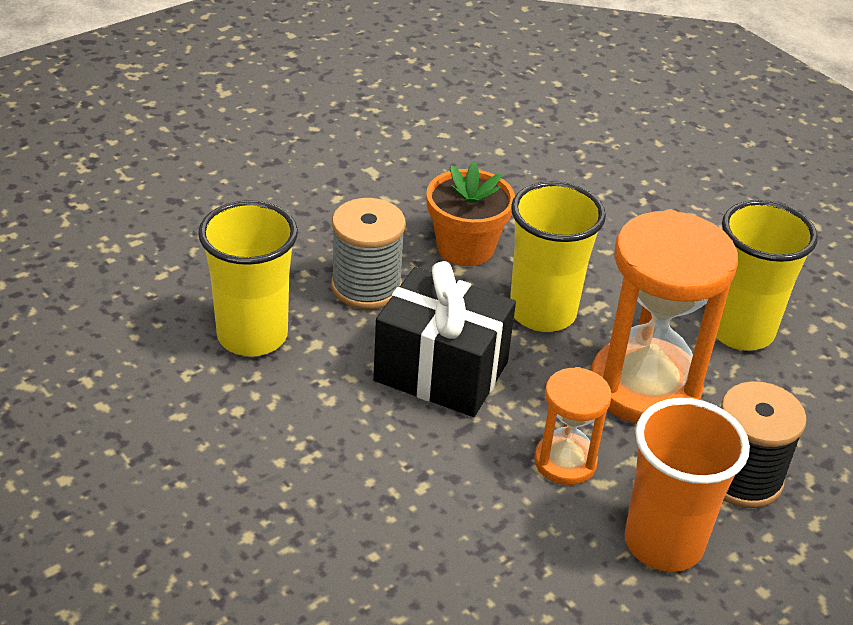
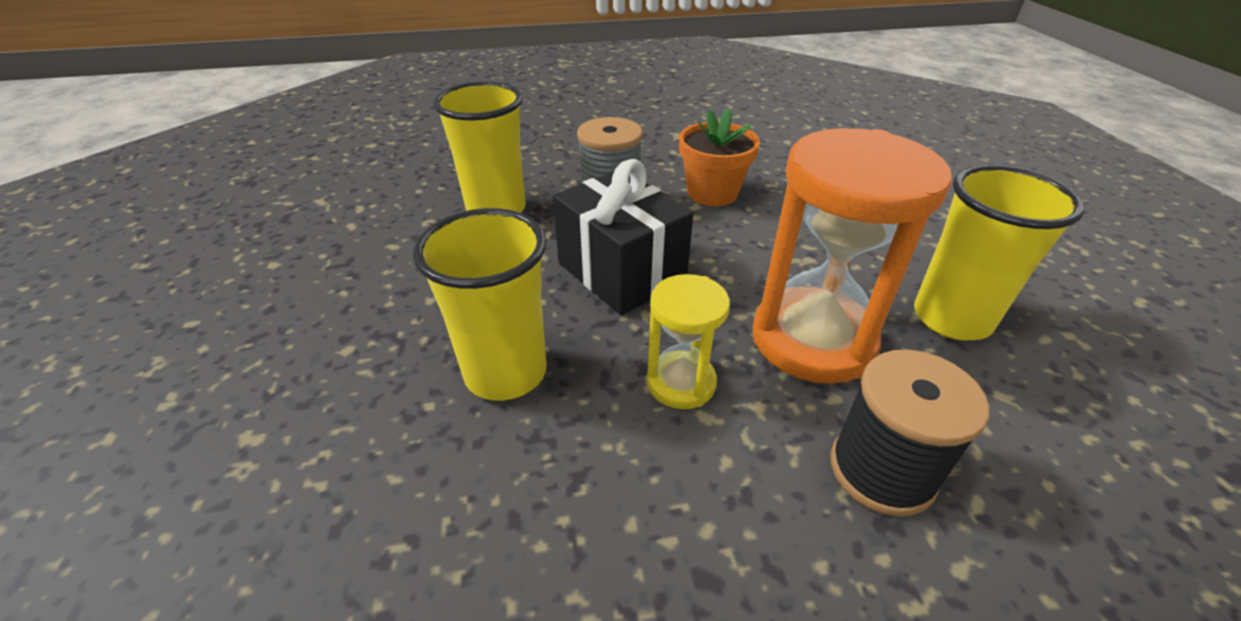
camera: 30 degrees right, 0 degrees up
yellow cup [510,181,606,332] -> yellow cup moved to [413,208,547,401]
orange hourglass [534,367,612,485] -> yellow hourglass [647,274,730,409]
orange cup [624,398,750,572] -> none

